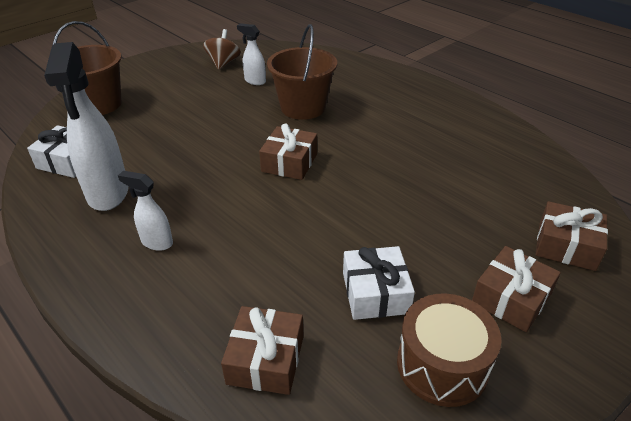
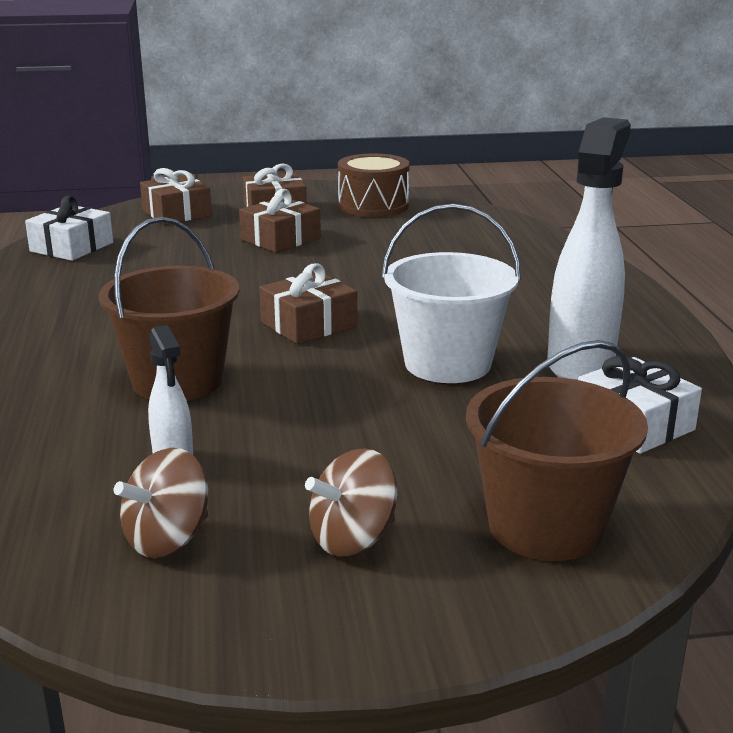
camera: 145 degrees left, 15 degrees down
white spray bottle [118,171,173,251] -> none
brown gift [221,306,304,395] -> brown gift moved to [239,189,321,253]
white gift [343,246,415,320] -> white gift moved to [25,196,113,261]
none -> brown spinning top [305,448,397,557]
none -> white bucket [382,204,521,383]

